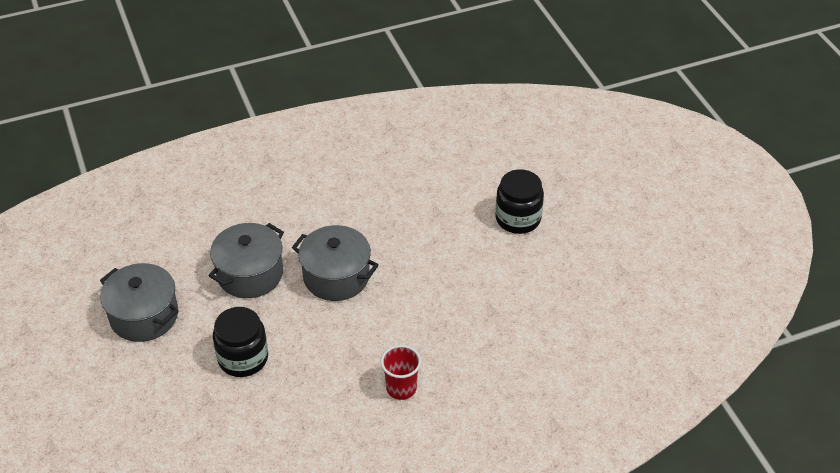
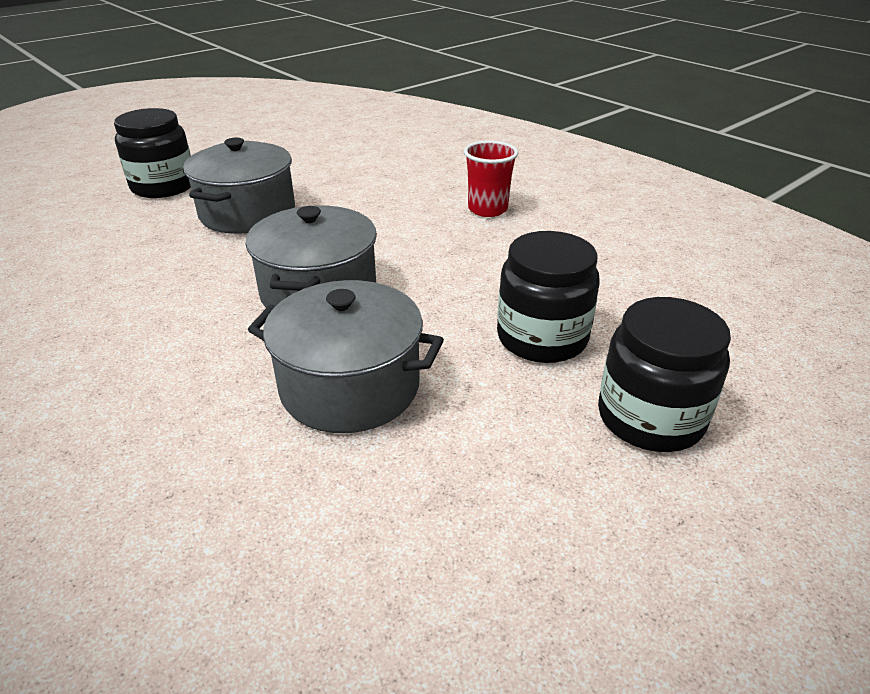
camera: 110 degrees left, 10 degrees down
grey pot [100,263,179,342] -> grey pot moved to [183,138,295,234]
none -> black jar [598,297,731,452]

